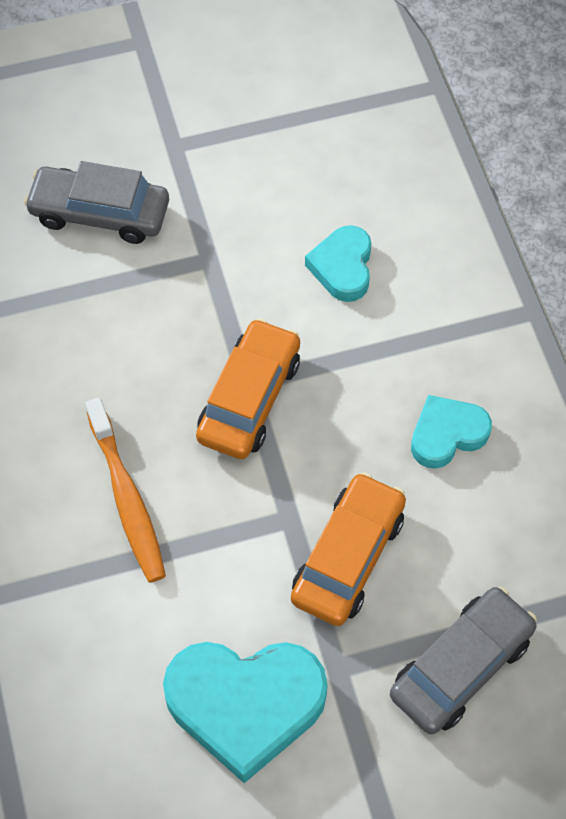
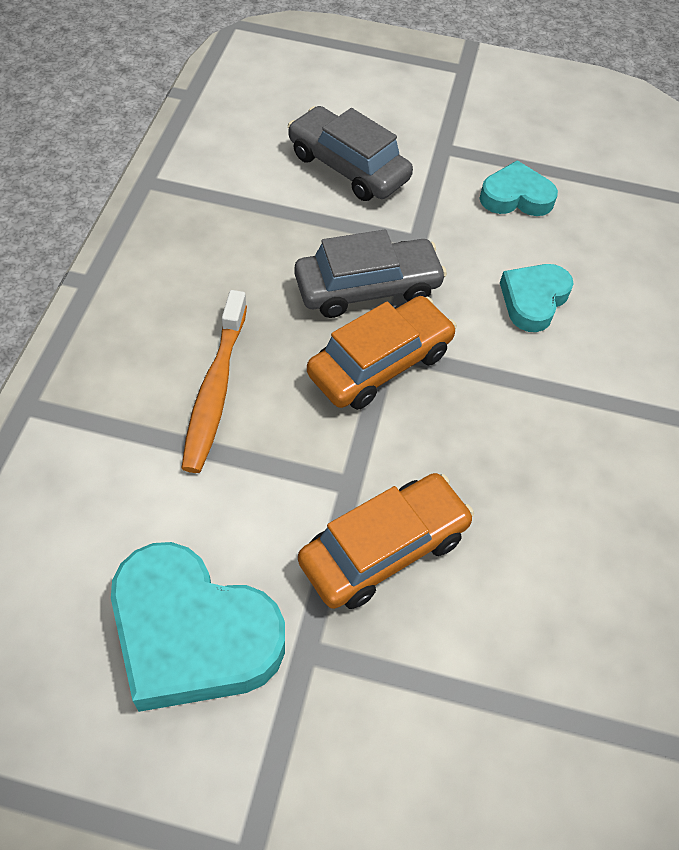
camera: 25 degrees right, 5 degrees down
grey car [390,587,537,734] -> grey car moved to [294,230,447,318]
turquoise heart [411,395,492,469] -> turquoise heart moved to [479,160,558,216]

